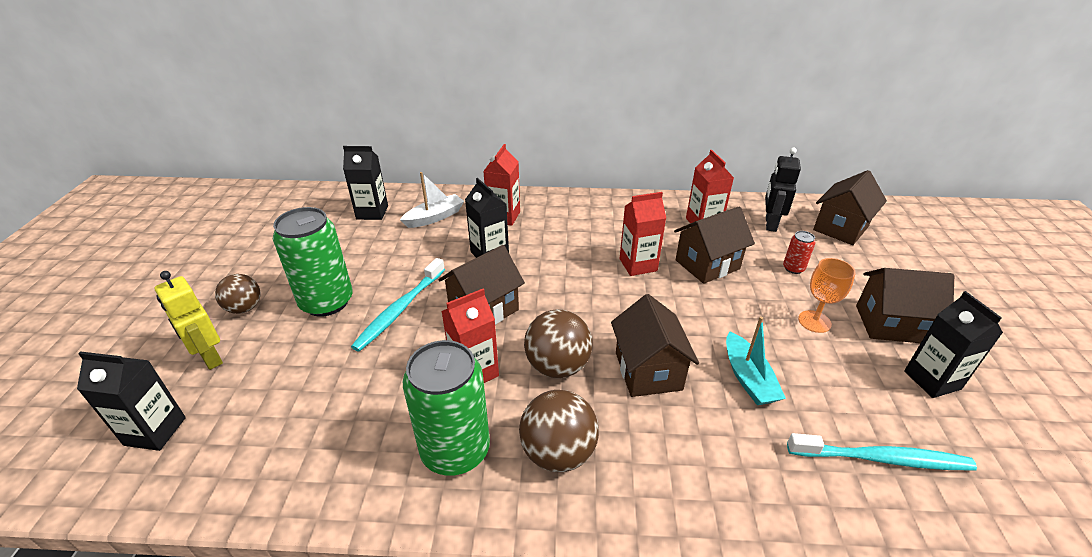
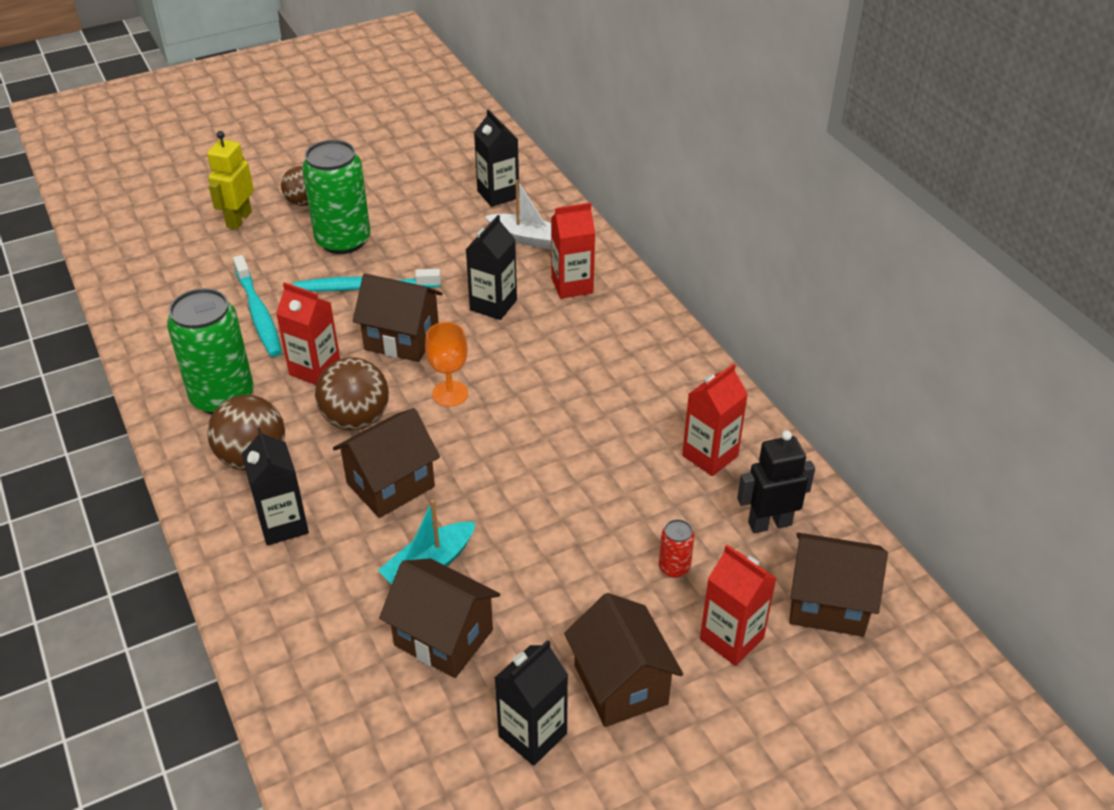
camera: 60 degrees right, 5 degrees up
black carton [77,351,186,451] -> black carton moved to [242,428,309,545]
red carton [619,192,666,276] -> red carton moved to [700,545,777,666]
brown house [674,206,755,284] -> brown house moved to [379,558,500,678]
turquoise toothbrush [787,433,977,471] -> turquoise toothbrush moved to [233,255,282,357]
orange goblet [798,258,855,333] -> orange goblet moved to [425,322,468,407]

